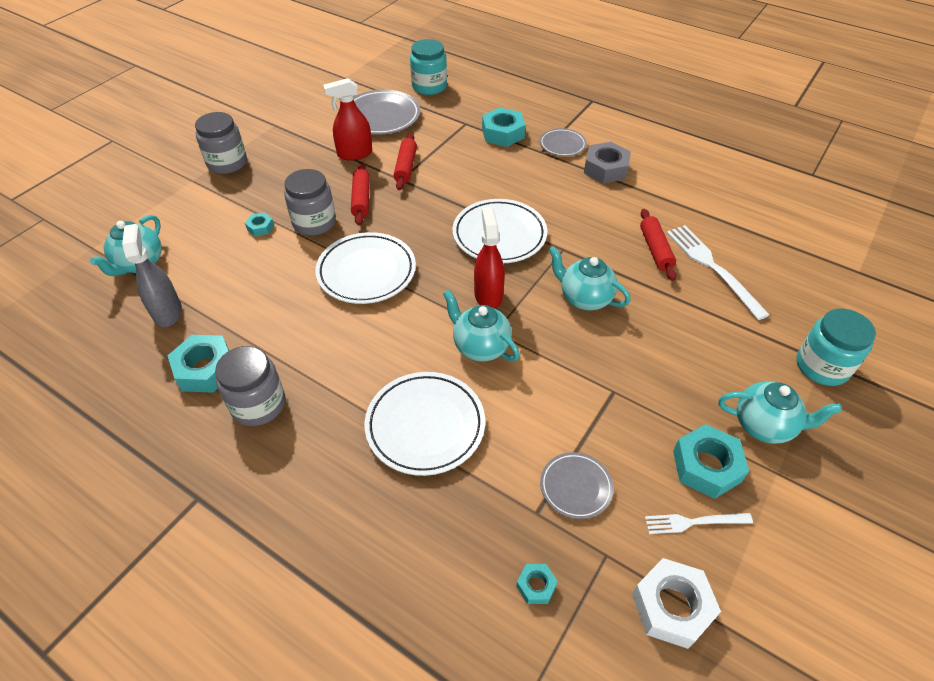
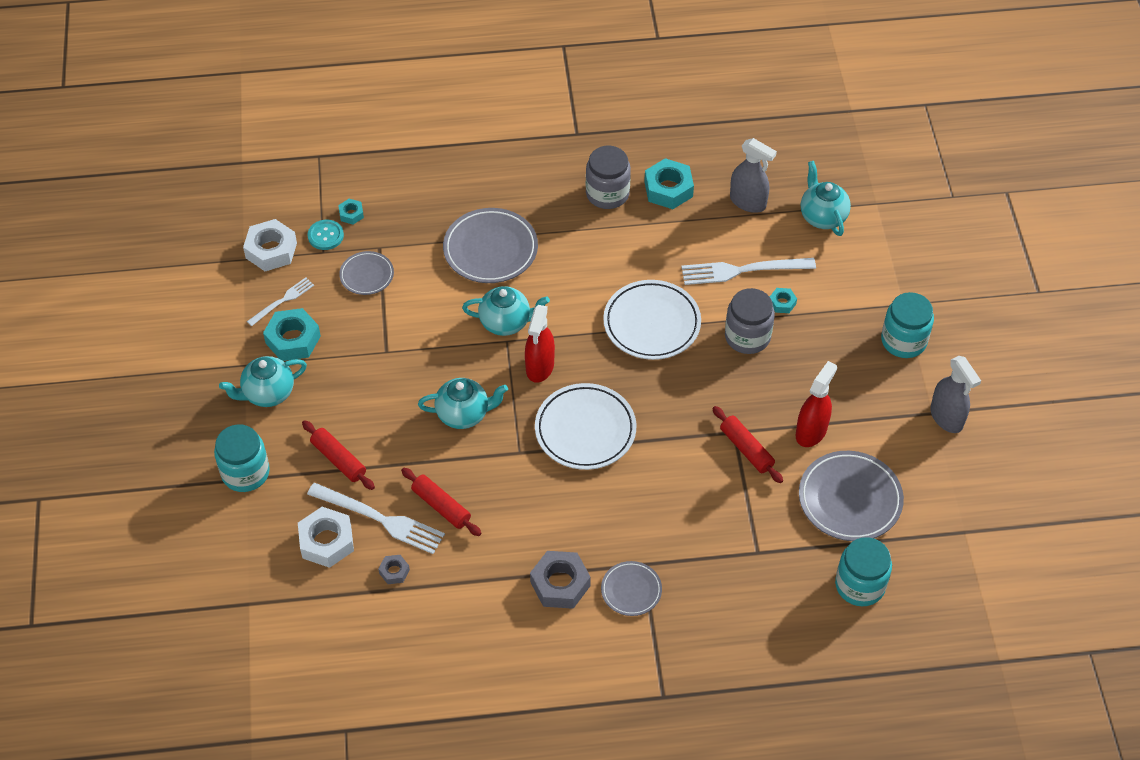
camera: 140 degrees right, 5 degrees up
grey jar [195,112,247,174] -> turquoise jar [881,292,934,358]
red rolling pin [351,163,370,225] -> red rolling pin moved to [302,420,375,490]
white plate [364,372,485,476] -> grey plate [443,208,538,283]
red spray bottle [474,207,505,309] -> red spray bottle turned 60 degrees clockwise [525,305,555,383]
turquoise nut [482,108,525,147] -> none
none -> white nut [298,507,354,568]
none -> turquoise button [308,220,344,250]
none -> grey nut [378,555,410,584]
none -> white fork [681,258,816,285]
none -> grey spray bottle [930,356,981,433]

